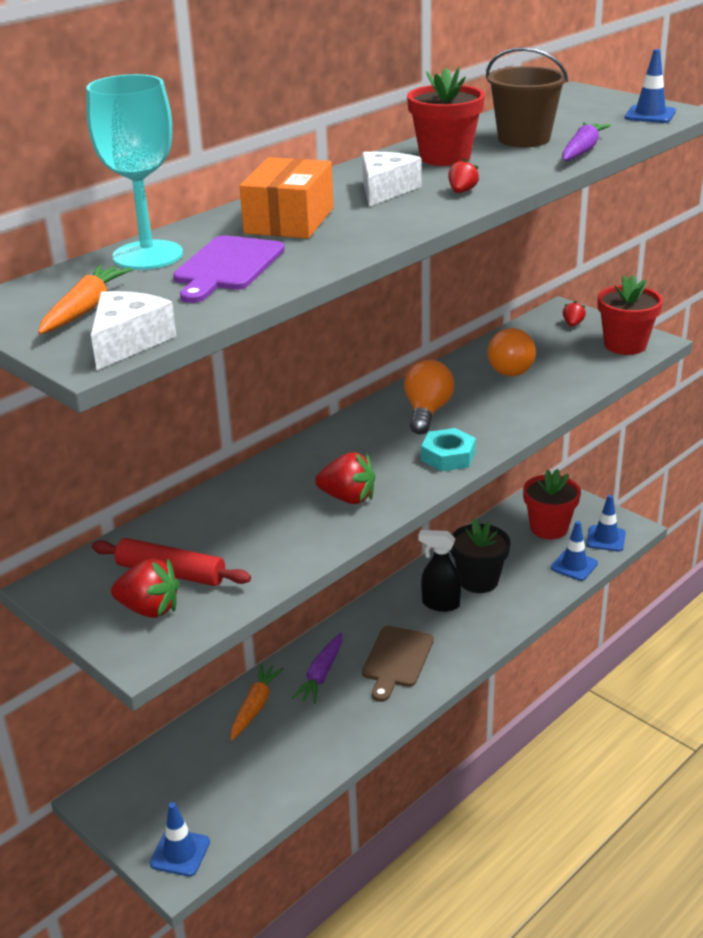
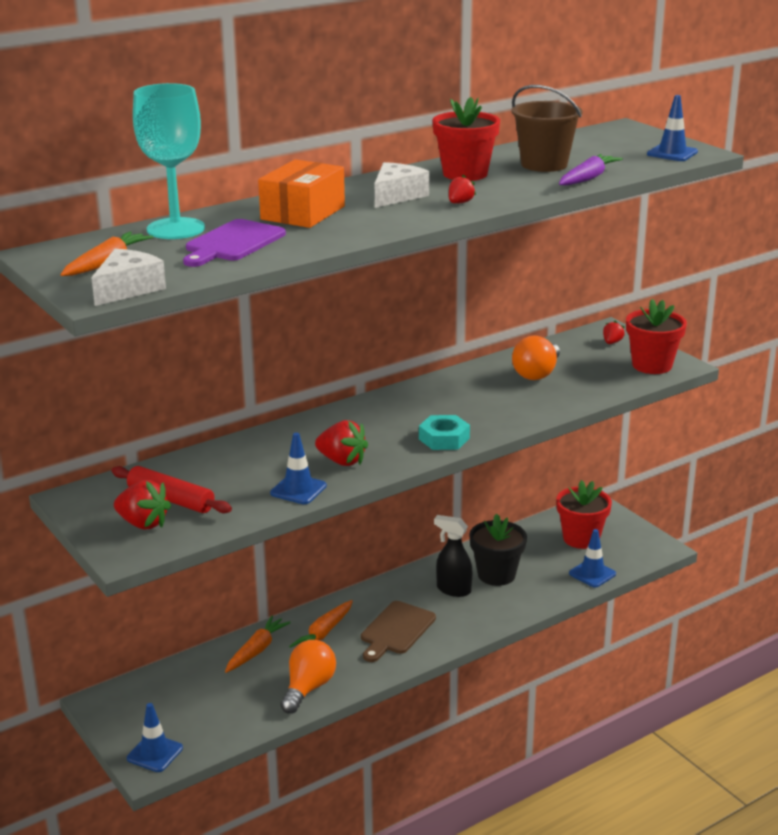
camera: 10 degrees right, 5 degrees down
purple carrot [292,633,342,704] -> orange carrot [289,600,353,648]
orange light bulb [404,360,455,434] -> orange light bulb moved to [280,640,336,714]
blue traffic cone [586,495,626,552] -> blue traffic cone moved to [270,433,327,504]

